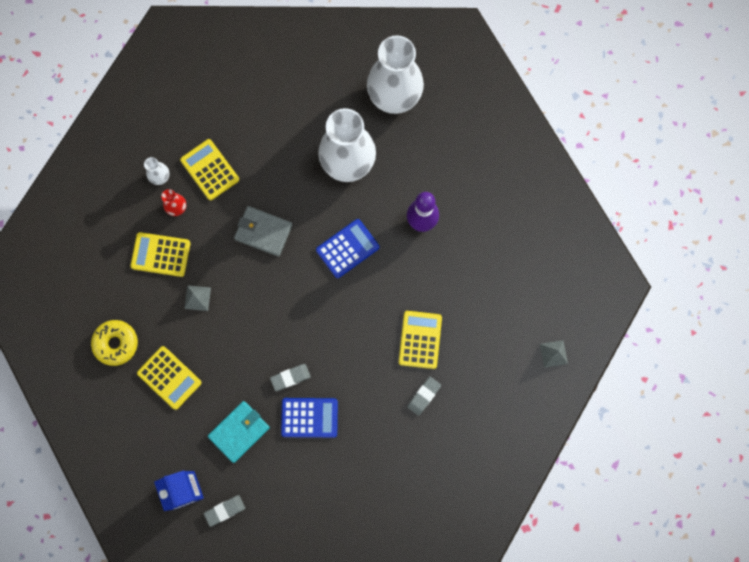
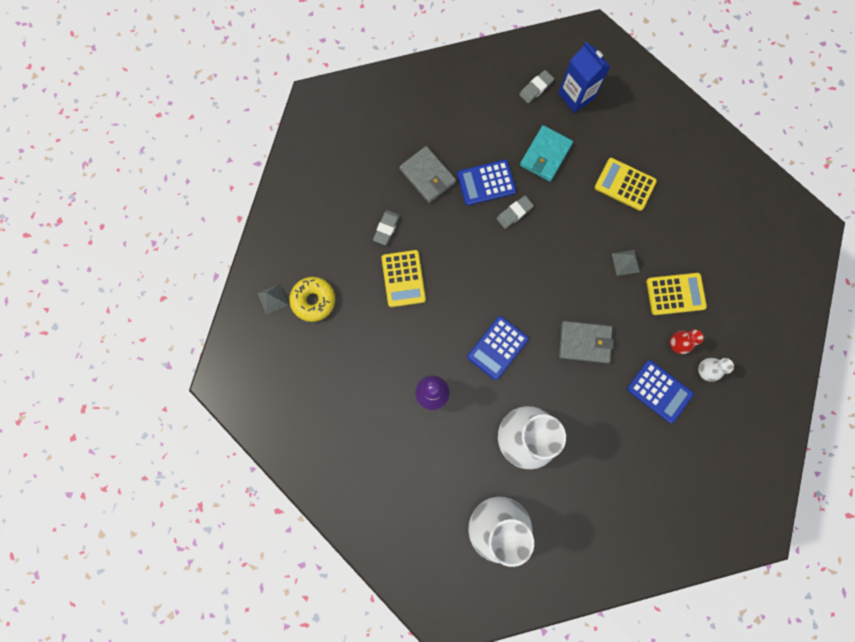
camera: 165 degrees right, 0 degrees up
yellow donut [91,320,138,366] -> yellow donut moved to [289,277,335,322]
yellow calculator [180,139,239,200] -> blue calculator [627,360,694,423]
none -> grey wallet [399,146,456,203]

